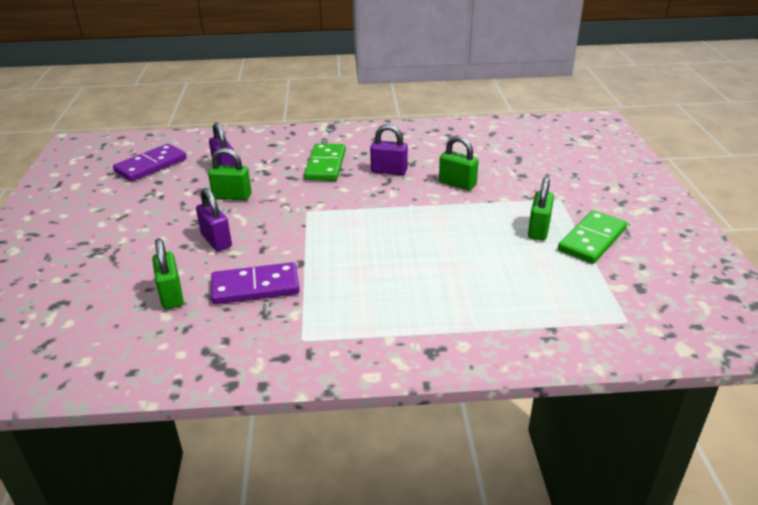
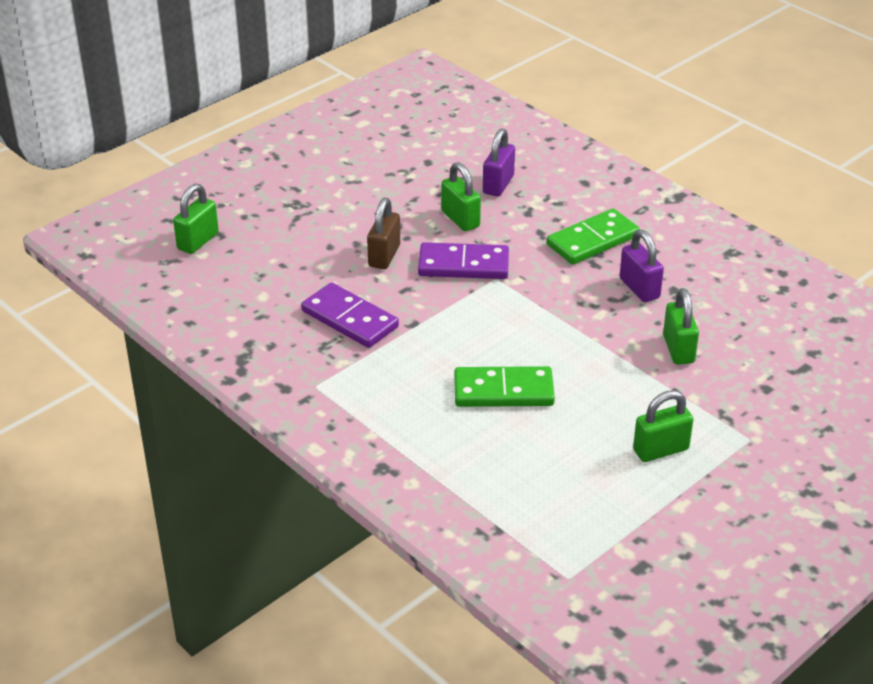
camera: 50 degrees right, 5 degrees up
purple domino [113,144,187,182] -> purple domino moved to [418,242,509,279]
green padlock [152,238,183,309] -> green padlock moved to [173,184,219,254]
purple padlock [196,188,232,251] -> brown padlock [367,198,400,269]
green domino [558,210,627,264] -> green domino moved to [454,366,555,407]

